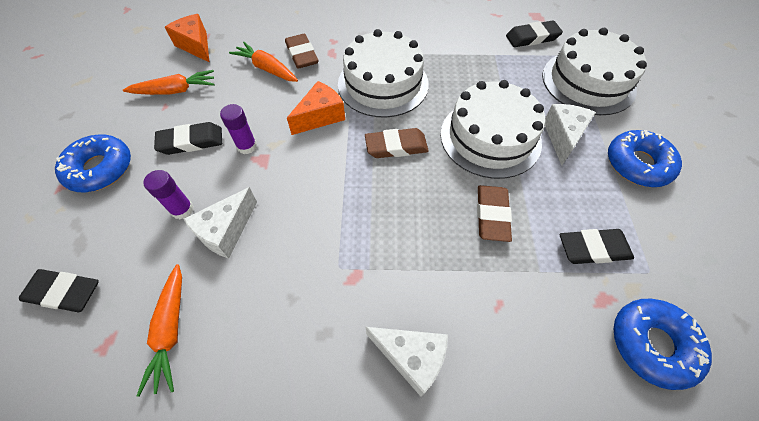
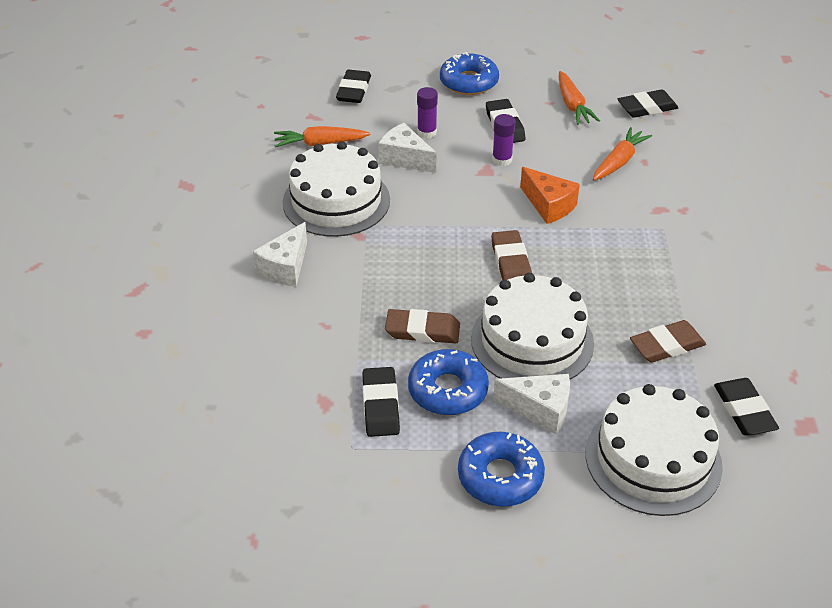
camera: 90 degrees right, 15 degrees down
orange cheese [165,14,210,63] -> black eraser [618,89,678,118]
brown eraser [285,34,319,69] -> brown eraser moved to [630,320,706,363]
white cake [338,29,429,118] -> white cake moved to [282,141,390,237]
blue donut [614,299,712,390] -> blue donut moved to [408,349,489,415]

